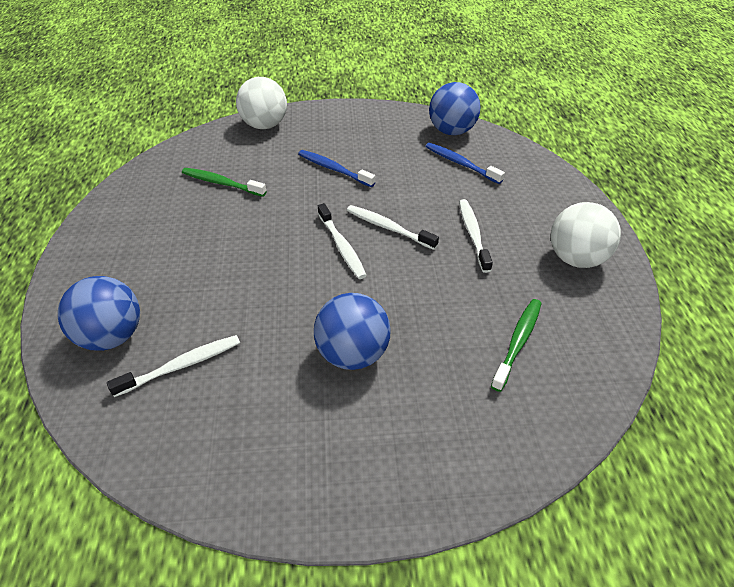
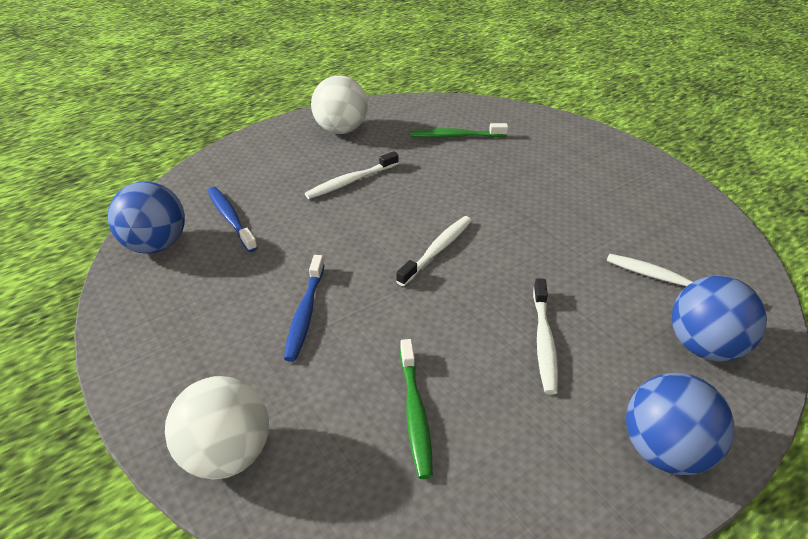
camera: 120 degrees left, 5 degrees down
blue ball [314,293,391,370] -> blue ball moved to [626,373,734,475]
white toothbrush [347,205,439,250] -> white toothbrush moved to [533,278,558,395]
blue toothbrush [425,143,505,184] -> blue toothbrush turned 135 degrees clockwise [208,187,258,252]

